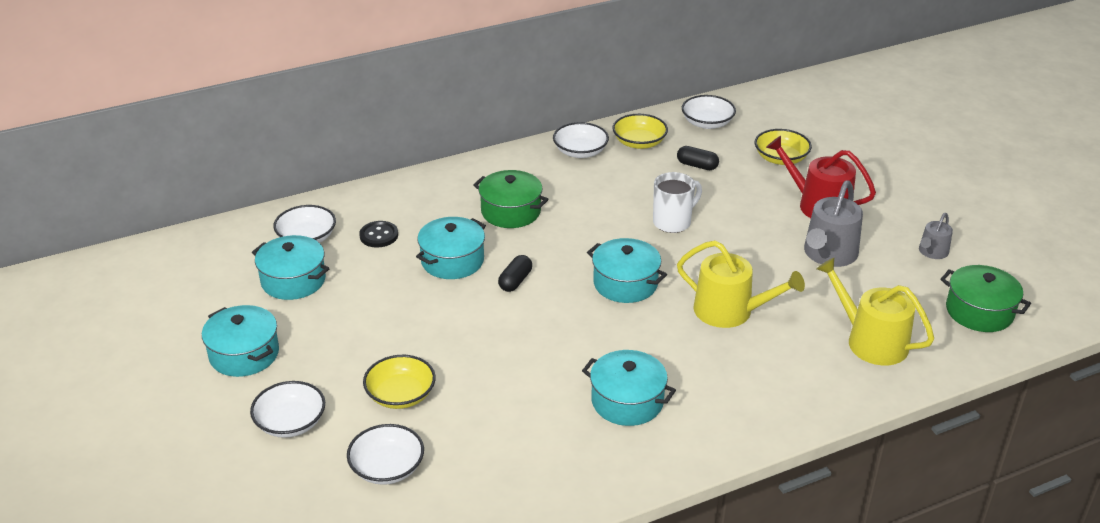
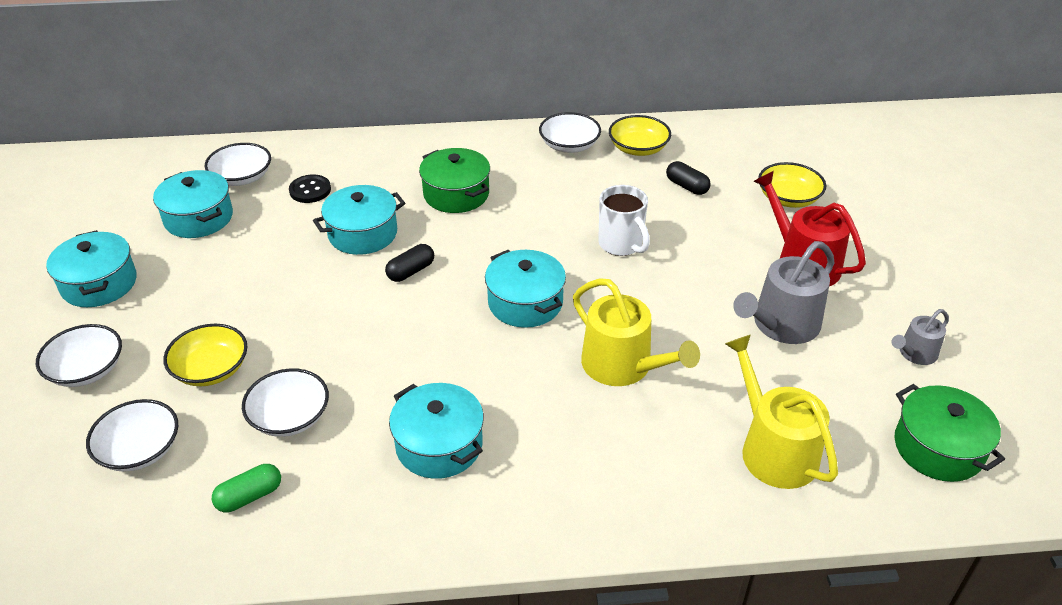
camera: 20 degrees right, 5 degrees up
white mug [653,172,702,233] -> white mug turned 75 degrees clockwise [598,185,650,256]
white bowl [682,95,736,129] -> white bowl moved to [242,368,329,437]
none -> green capsule [212,464,281,512]

